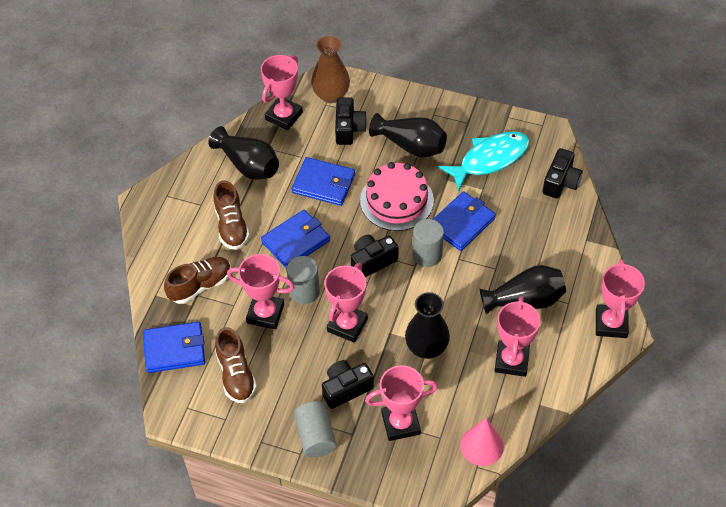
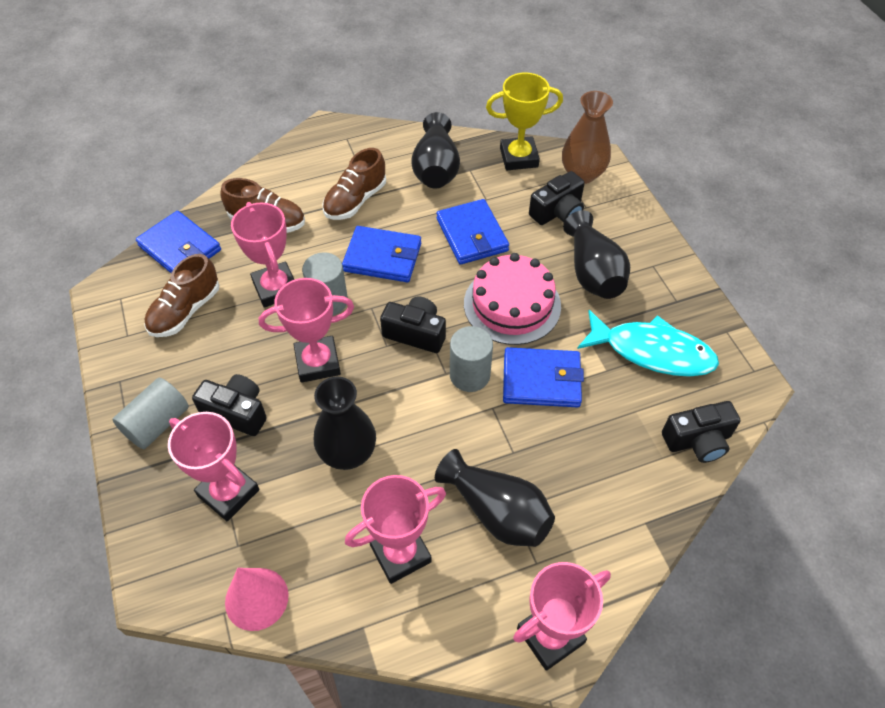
camera: 50 degrees right, 0 degrees up
pink trophy [261,55,303,130] -> yellow trophy [486,73,563,171]

